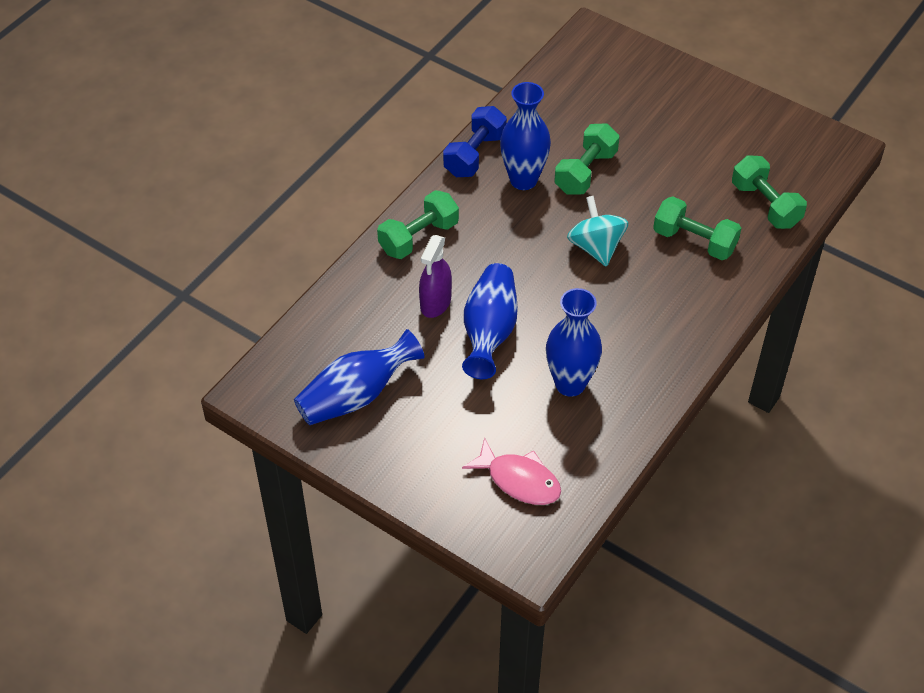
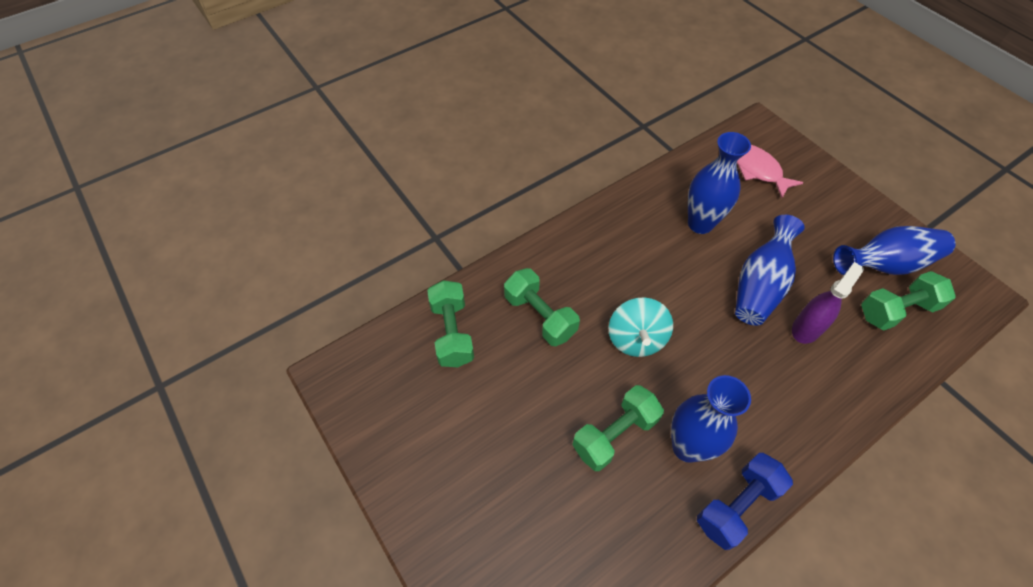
camera: 160 degrees left, 5 degrees up
green dumbbell [377,190,459,259] -> green dumbbell moved to [861,271,956,330]

